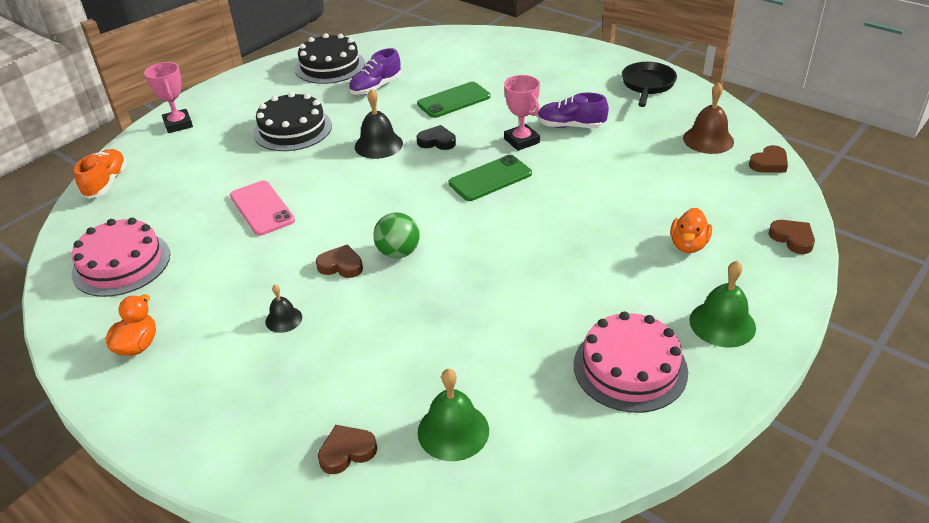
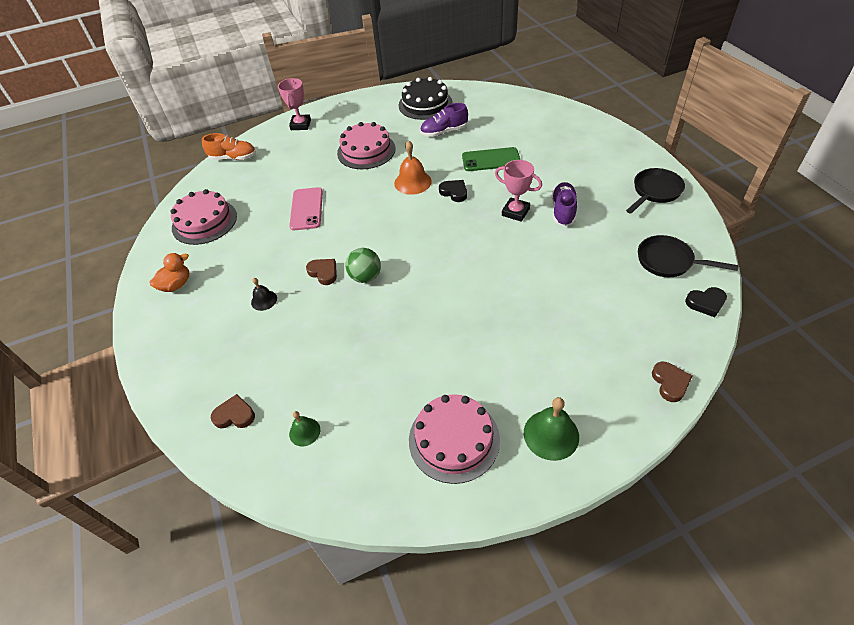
camera: 30 degrees right, 10 degrees up
orange shoe [74,149,127,199] -> orange shoe turned 60 degrees clockwise [202,133,256,160]
black cake [253,92,332,151] -> pink cake [337,122,396,169]
black bell [355,89,403,159] -> orange bell [394,140,432,195]
green bell [418,369,489,461] -> green bell [289,411,320,446], size x0.59
green phone [448,155,532,201] -> none
pink trophy [504,75,540,151] -> pink trophy turned 60 degrees counterclockwise [495,160,542,222]
purple shoe [537,93,609,128] -> purple shoe turned 60 degrees clockwise [551,182,577,226]
orange duck [670,208,712,253] -> none
brown bell [683,82,734,154] -> black pan [638,235,739,277]
brown heart [749,145,788,173] -> black heart [685,287,727,317]

